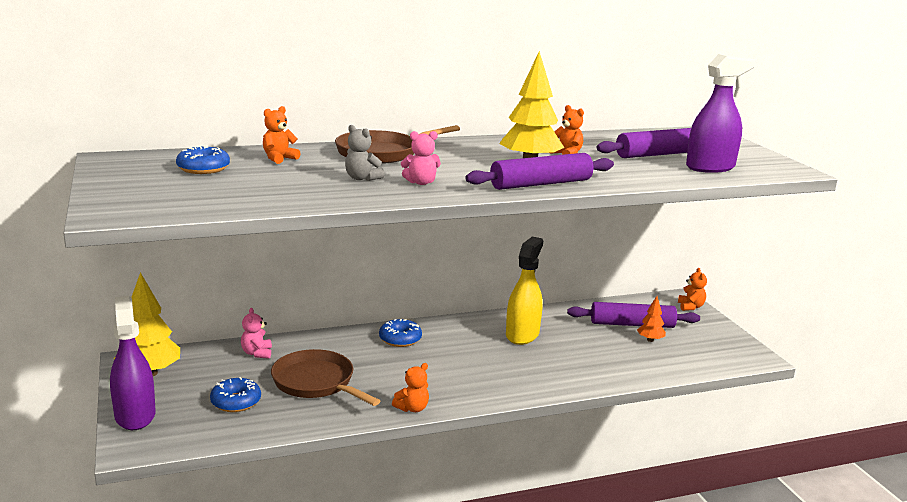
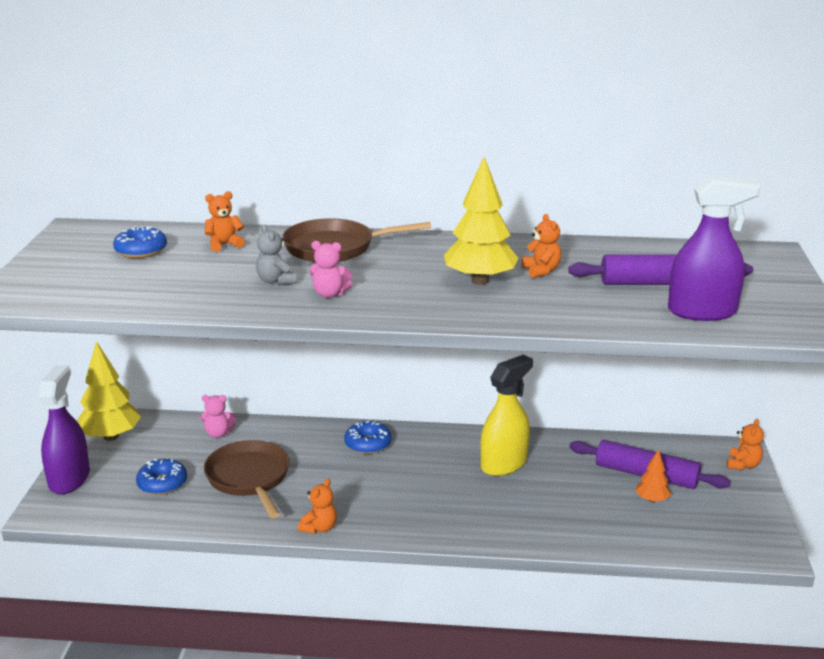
camera: 25 degrees right, 5 degrees up
pink teddy bear [241,308,272,359] -> pink teddy bear turned 105 degrees counterclockwise [200,395,236,438]
orange teddy bear [392,363,429,412] -> orange teddy bear turned 45 degrees counterclockwise [298,479,337,534]
purple rolling pin [465,153,614,190] -> none

